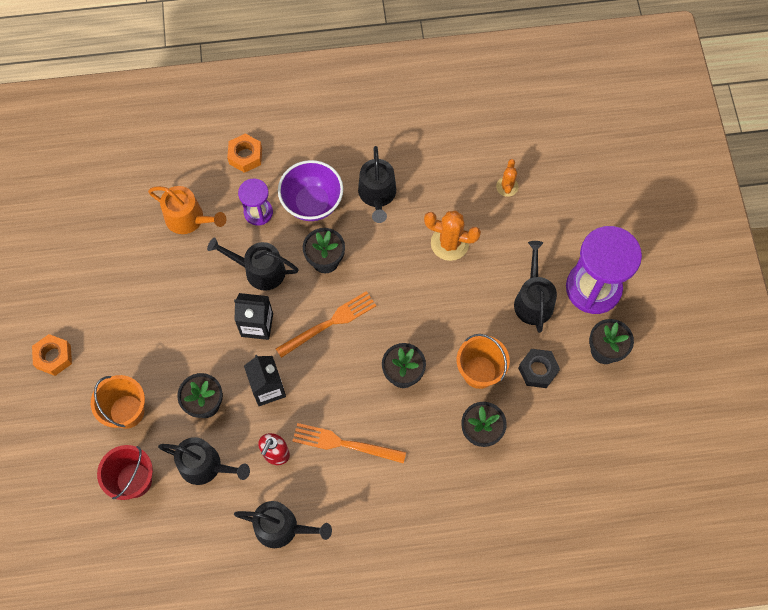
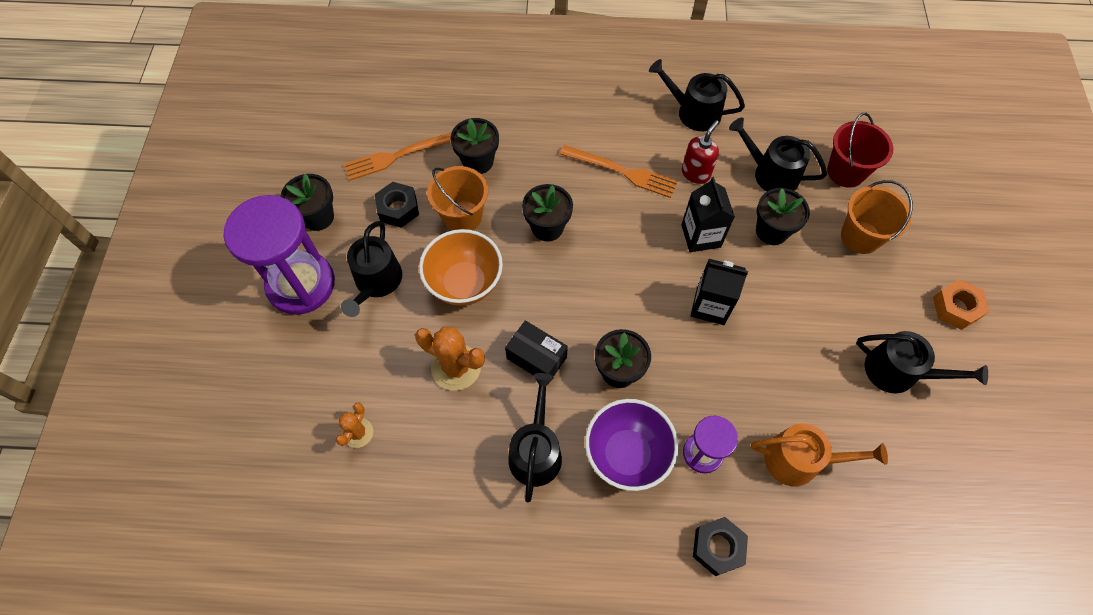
camera: 170 degrees left, 5 degrees down
orange watering can [148,186,226,234] -> orange watering can turned 150 degrees clockwise [751,423,888,487]
black watering can [207,237,299,291] -> black watering can moved to [856,331,988,394]
orange nut [227,133,262,173] -> black nut [693,517,748,576]
orange fork [276,291,376,358] -> orange fork moved to [344,132,452,180]
none -> orange bowl [419,229,503,306]
none -> black box [505,320,568,384]

